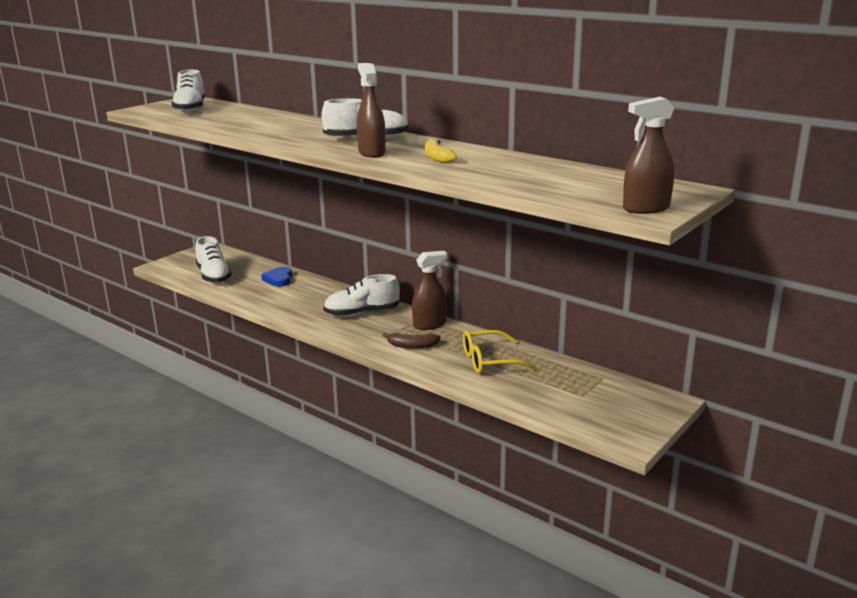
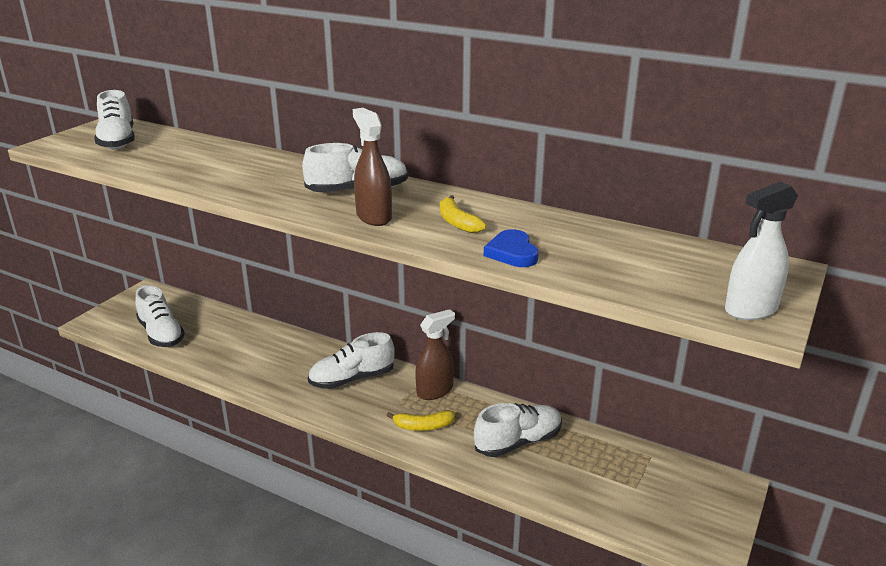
camera: 10 degrees left, 5 degrees up
blue heart [261,267,292,287] -> blue heart moved to [484,229,539,267]
brown banana [382,333,441,349] -> yellow banana [386,410,455,431]
yellow glasses [463,330,537,374] -> white shoe [474,403,562,457]
brown spray bottle [623,97,675,214] -> white spray bottle [725,182,798,320]

